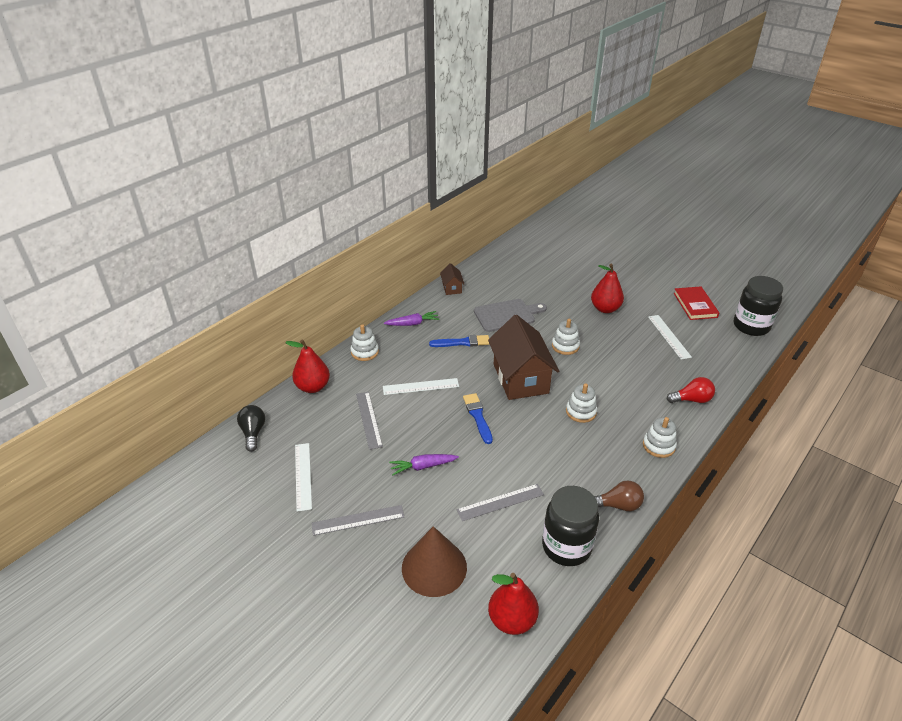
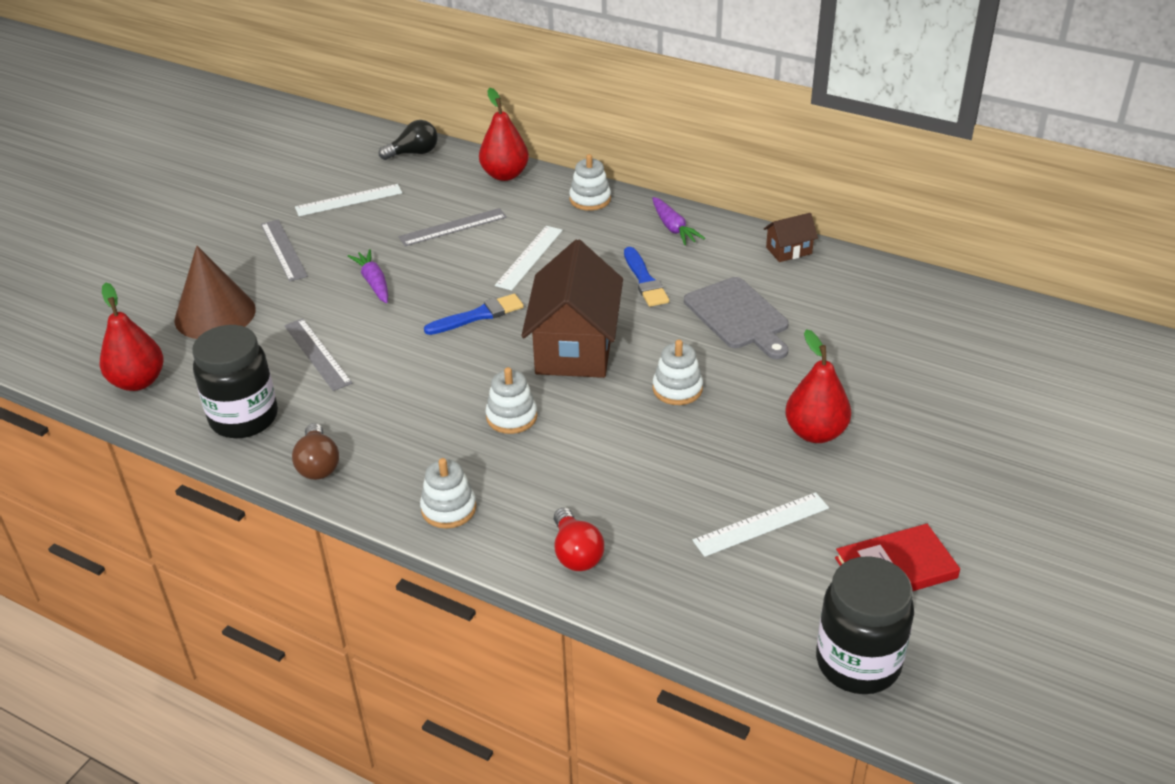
camera: 80 degrees right, 0 degrees up
white ruler [383,378,459,395] -> white ruler turned 45 degrees clockwise [495,226,563,291]
brown house [488,315,559,400] -> brown house turned 60 degrees counterclockwise [521,239,623,378]

